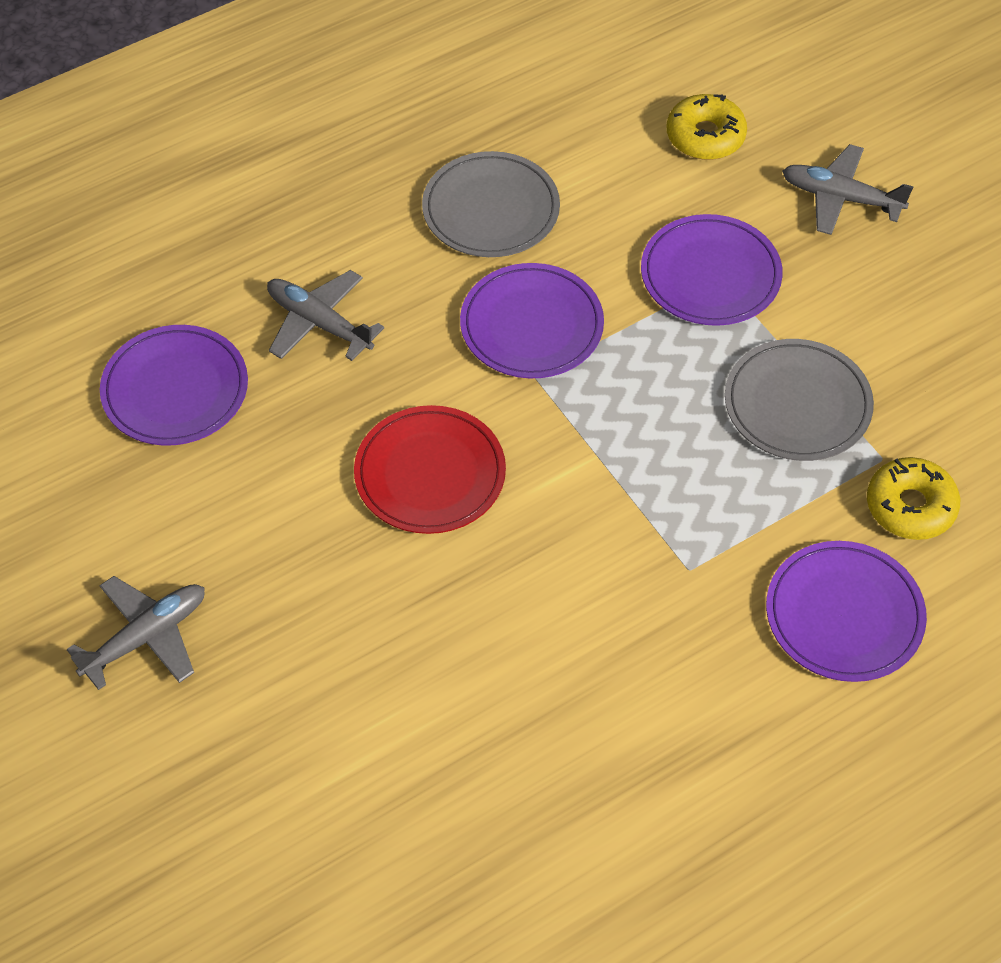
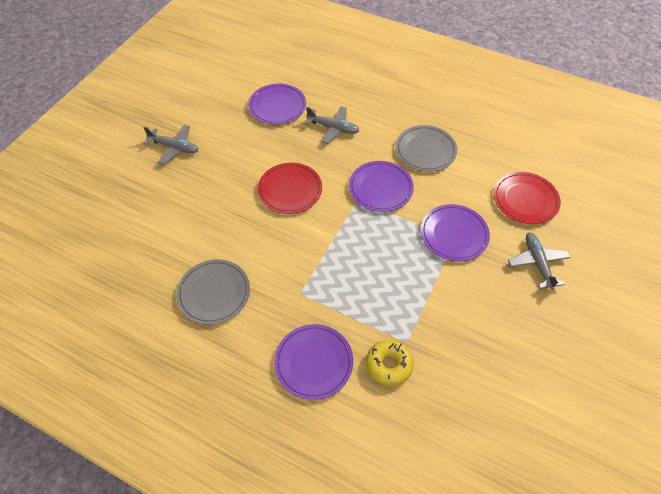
camera: 60 degrees right, 0 degrees up
grey plane [267,270,384,361] -> grey plane turned 105 degrees clockwise [305,106,359,144]
yellow donut [667,94,747,160] -> red plate [494,172,561,224]
grey plate [725,339,874,461] -> grey plate moved to [176,259,250,325]

